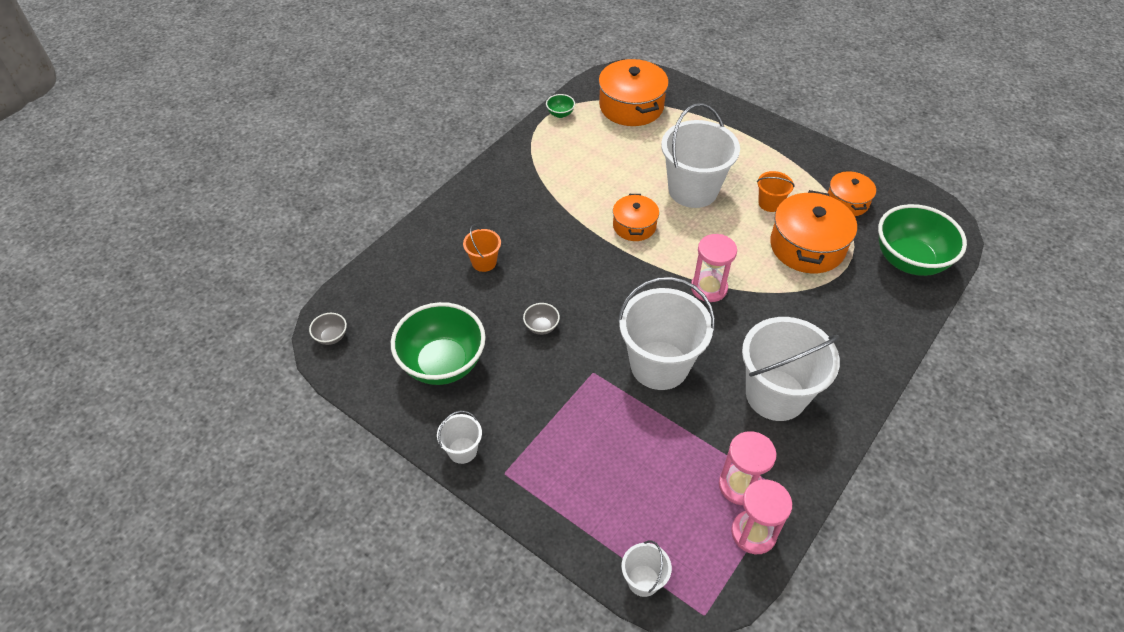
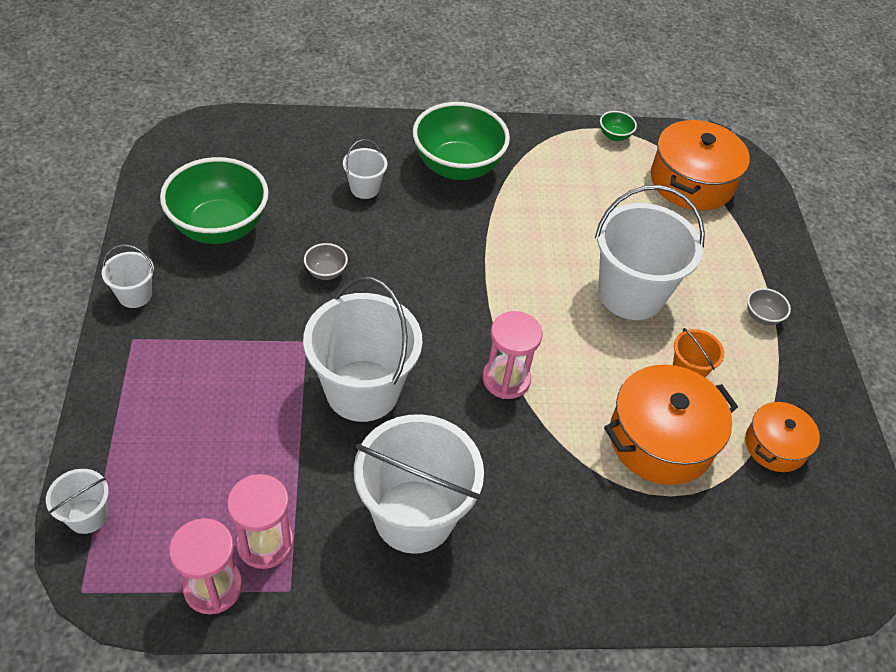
camera: 45 degrees right, 0 degrees up
grey bowl [309,313,347,345] -> grey bowl moved to [747,288,791,325]
orange bucket [463,225,501,272] -> white bucket [343,139,387,199]
orange pot [613,194,659,241] -> none
green bowl [878,204,967,276] -> green bowl moved to [413,102,510,180]

